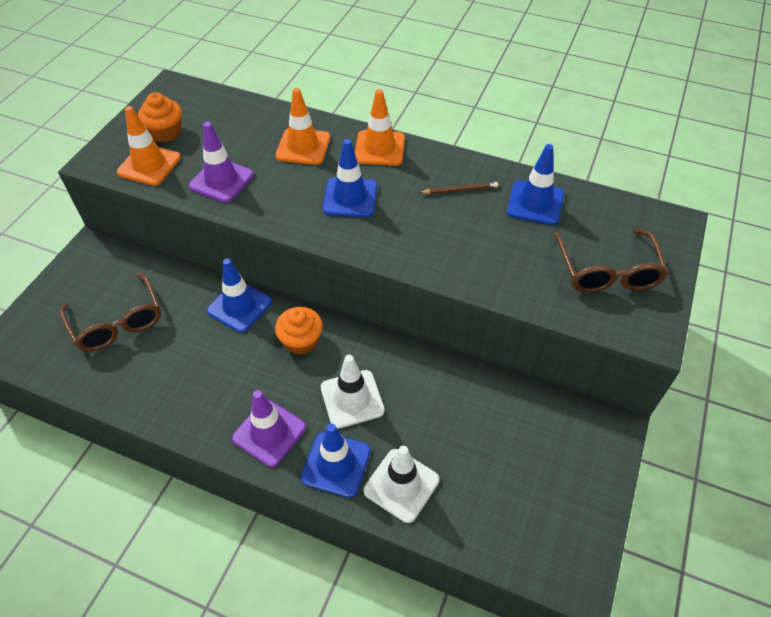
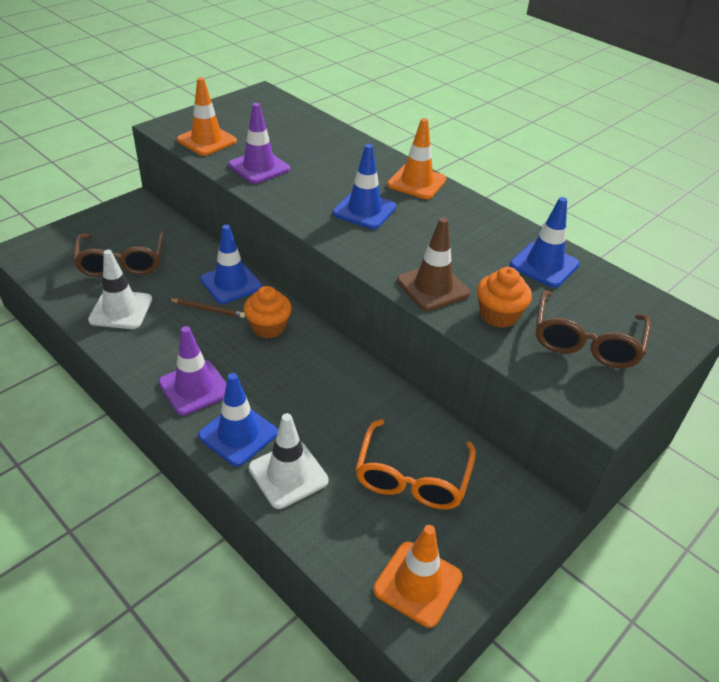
camera: 20 degrees right, 10 degrees down
orange cupcake [138,92,182,142] -> orange cupcake moved to [477,267,532,328]
orange traffic cone [275,88,330,165] -> orange traffic cone moved to [373,525,463,628]
white traffic cone [321,355,385,429] -> white traffic cone moved to [88,250,152,329]
brown pencil [419,182,498,194] -> brown pencil moved to [169,299,245,318]
none -> orange glasses [356,419,476,509]
none -> brown traffic cone [397,217,470,311]

